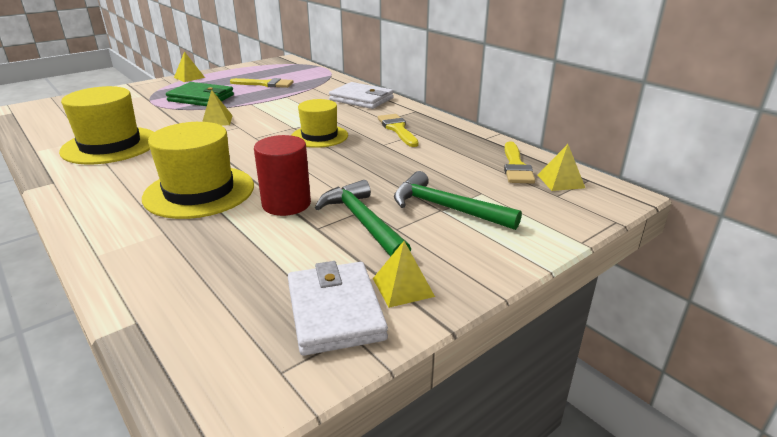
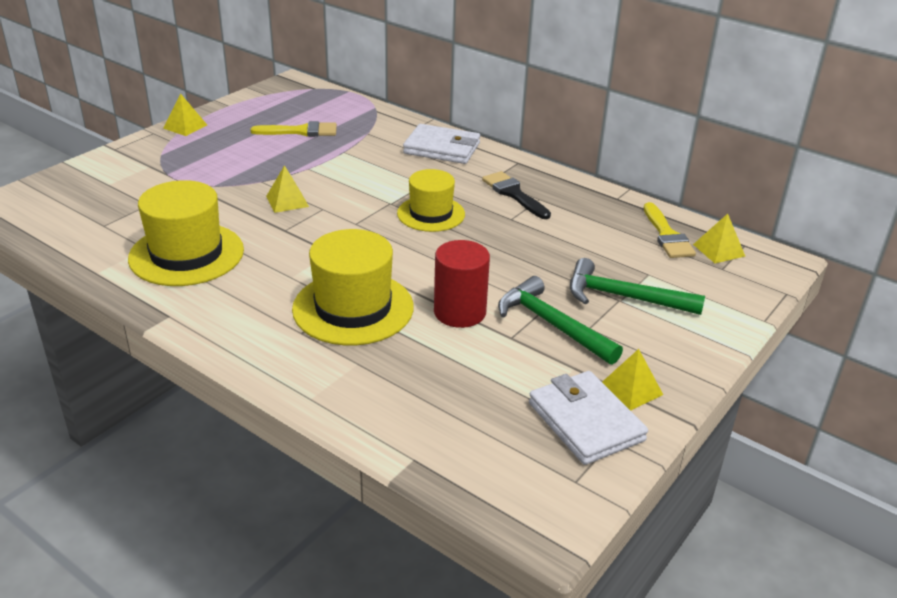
camera: 15 degrees left, 5 degrees up
green wallet [166,82,234,106] -> none
yellow brush [378,114,419,147] -> black brush [482,171,551,219]

